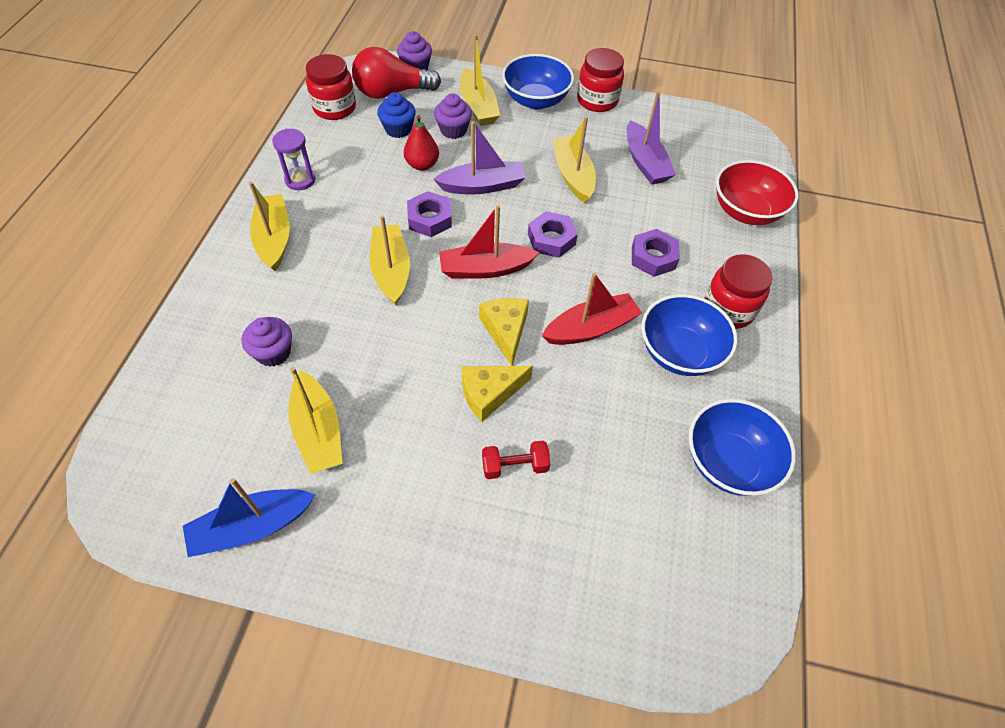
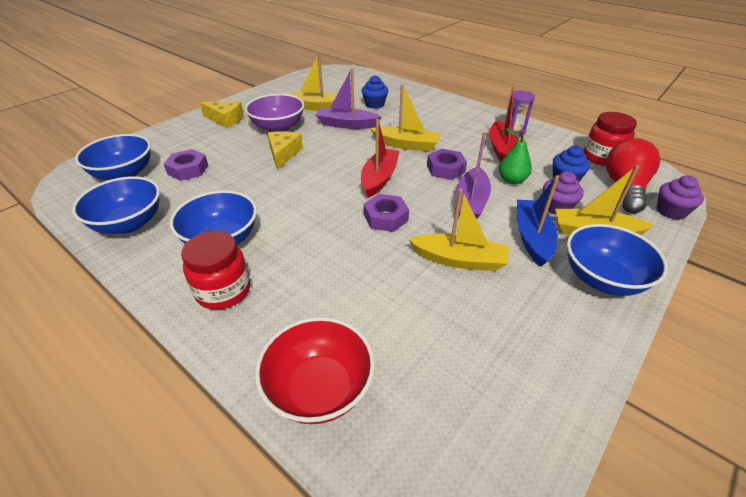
camera: 120 degrees right, 15 degrees down
blue boat [183,478,316,557] -> blue boat moved to [517,175,559,267]
purple cupcake [242,317,292,367] -> blue cupcake [361,75,388,109]
yellow boat [249,181,290,271] -> none
red pear [404,115,439,171] -> green pear [499,128,532,184]
yellow cheese [479,298,529,366] -> yellow cheese moved to [200,101,243,128]
red dumbbell [482,441,550,479] -> none
red boat [542,273,642,345] -> red boat moved to [489,86,519,162]
red jar [577,48,624,112] -> none
purple boat [627,91,676,185] -> purple boat moved to [315,68,382,129]
purple nut [632,229,680,277] -> purple nut moved to [164,149,208,181]
none -> blue bowl [75,134,151,180]
none -> purple bowl [245,94,304,132]

